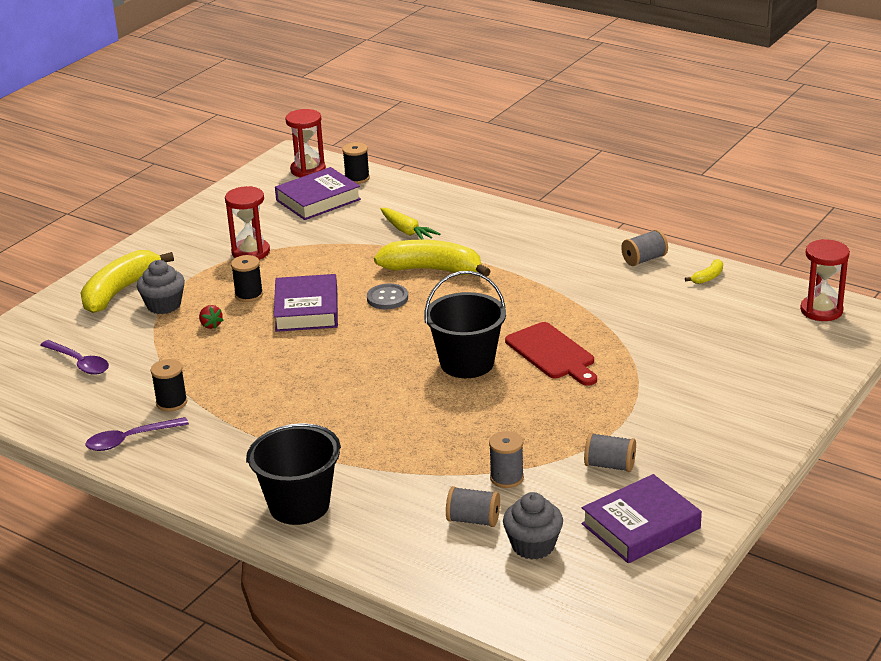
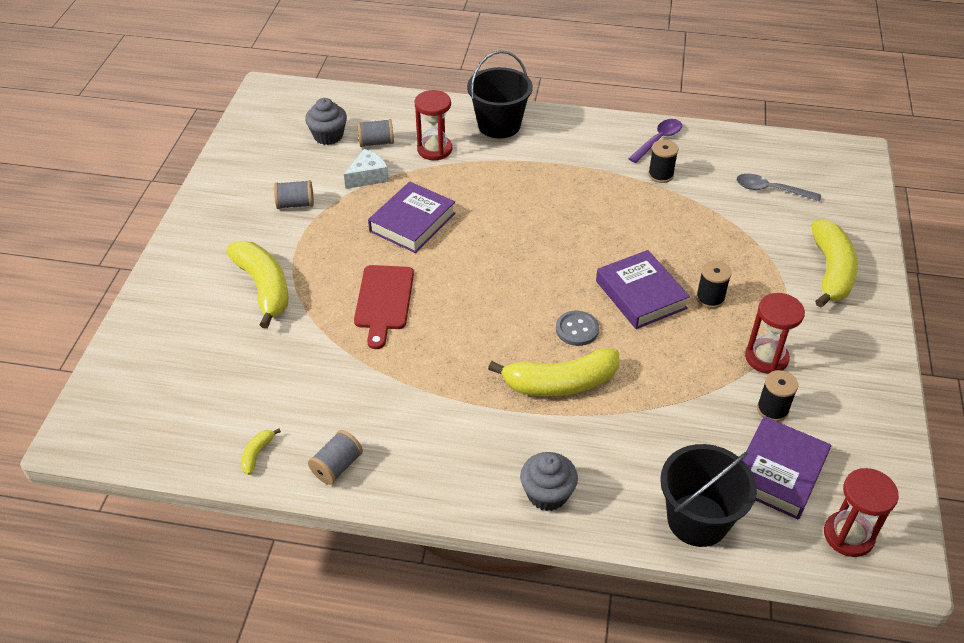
camera: 155 degrees right, 15 degrees up
purple spoon [40,340,109,375] -> grey spoon [736,174,821,201]
grey cupcake [137,260,185,314] -> grey cupcake moved to [520,452,578,511]
red strawberry [199,305,223,329] -> none
black spool [342,142,370,184] -> black spool moved to [757,370,798,422]
yellow carrot [381,208,440,240] -> none
black bucket [424,271,506,378] -> black bucket moved to [660,444,757,547]
grey spool [489,431,524,488] -> white cheese [344,149,389,189]
red cutting board [505,322,597,386] -> red cutting board turned 120 degrees counterclockwise [354,265,414,349]
purple book [581,474,702,563] -> purple book moved to [368,182,456,253]
red hourglass [800,239,850,321] -> red hourglass moved to [415,90,452,160]
none -> yellow banana [226,241,289,329]

